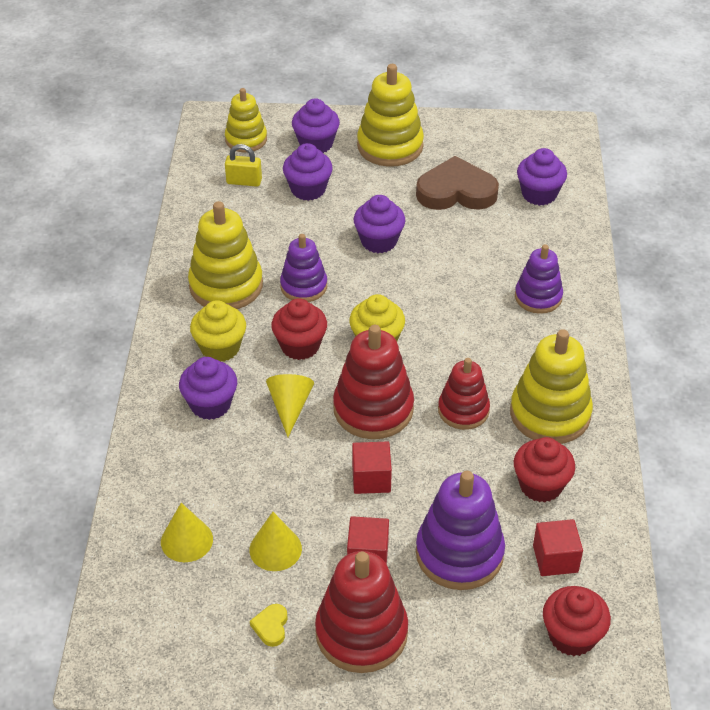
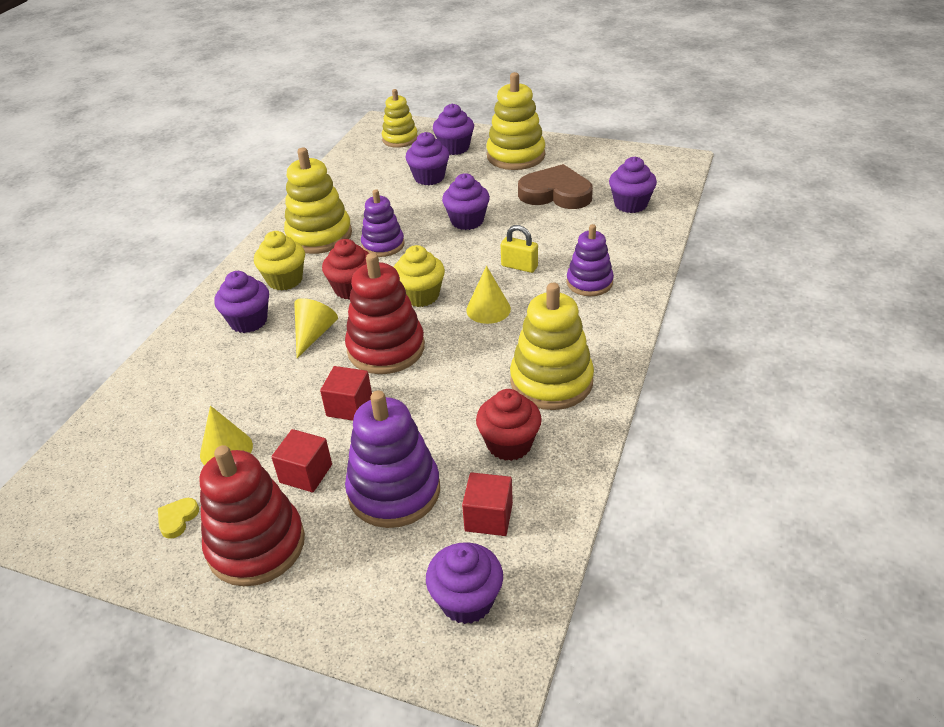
camera: 20 degrees right, 5 degrees down
yellow cone [161,503,213,562] -> yellow cone moved to [466,266,511,324]
yellow padlock [225,144,262,187] -> yellow padlock moved to [501,225,538,273]
red stacking toy [438,358,490,430] -> none
red cupcake [543,586,611,656] -> purple cupcake [426,542,503,624]

